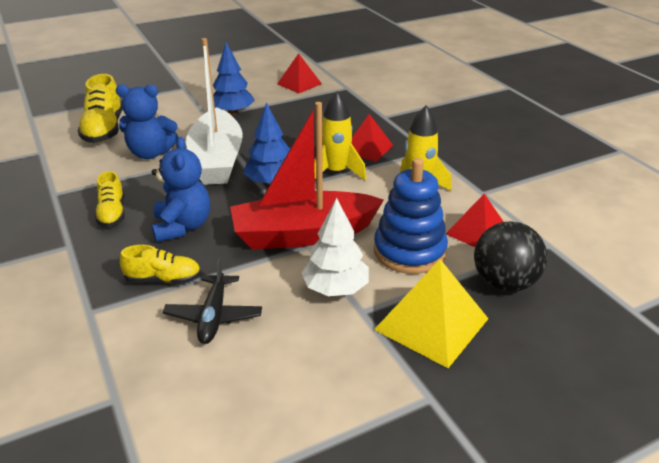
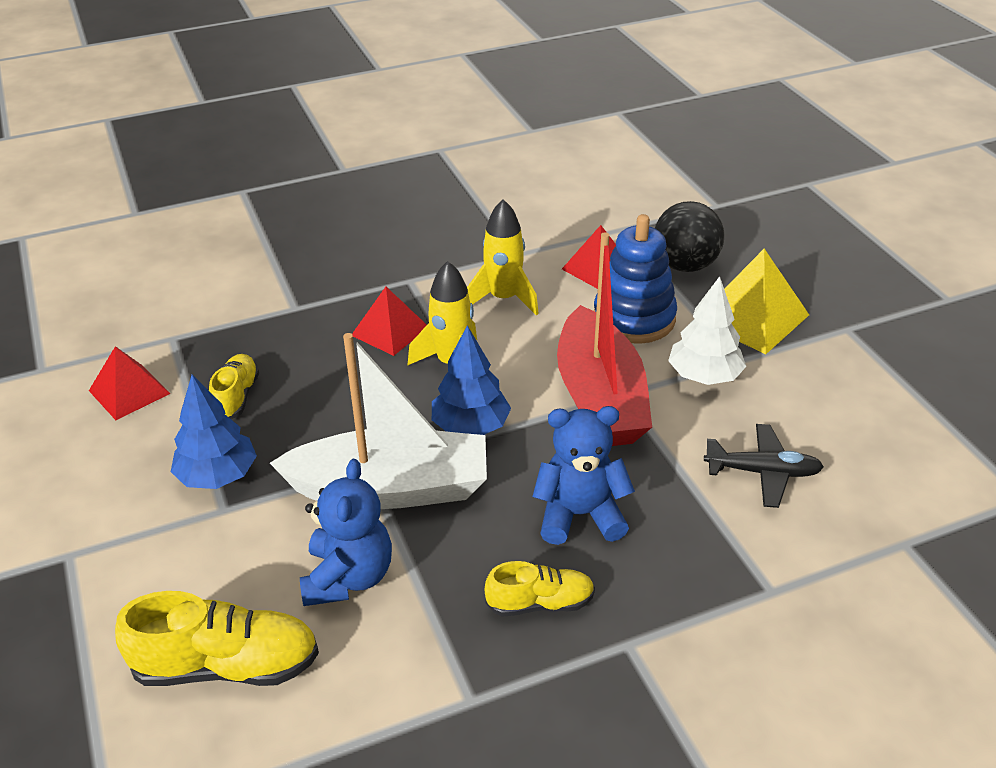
camera: 85 degrees left, 5 degrees up
yellow shoe [120,245,201,284] -> yellow shoe moved to [209,354,259,419]

